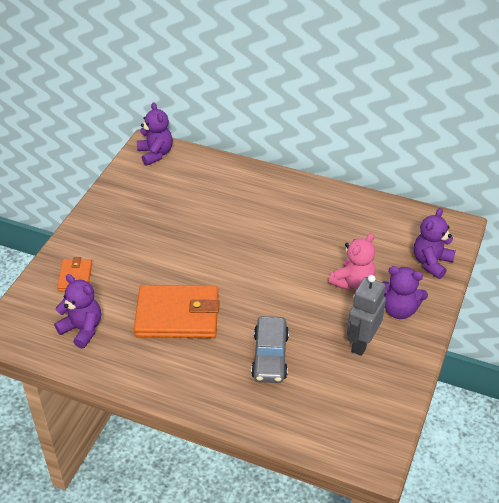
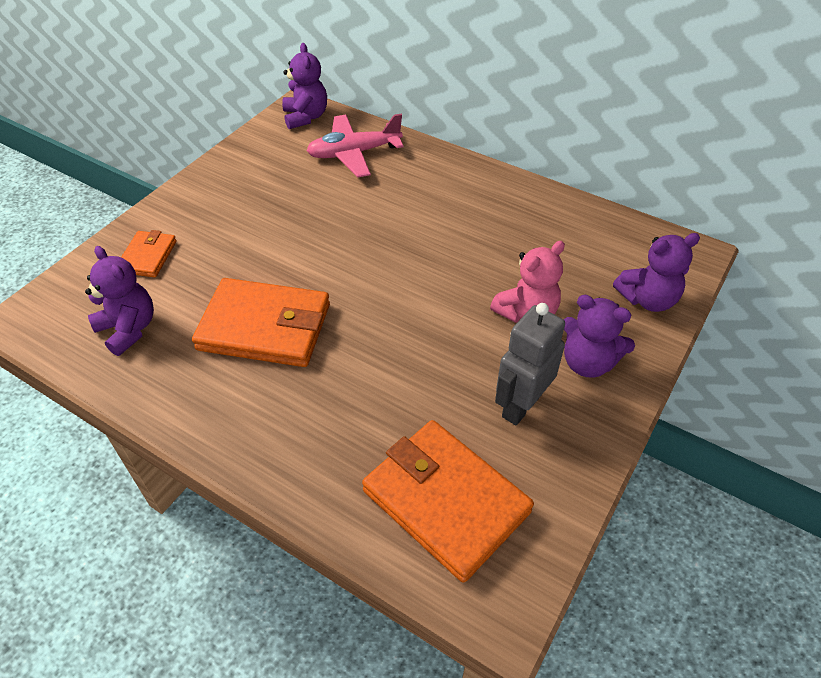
camera: 10 degrees right, 5 degrees up
grey car [251,316,289,383] -> none
purple teddy bear [414,208,456,279] -> purple teddy bear turned 150 degrees counterclockwise [613,233,700,312]
none -> pink plane [306,114,404,178]
none -> orange wallet [362,420,534,583]

